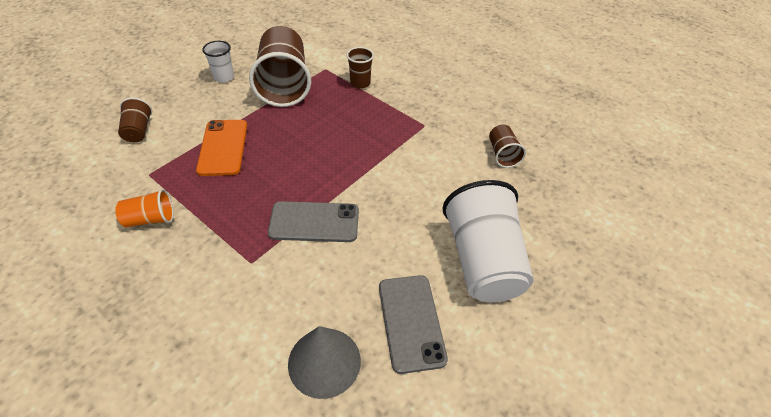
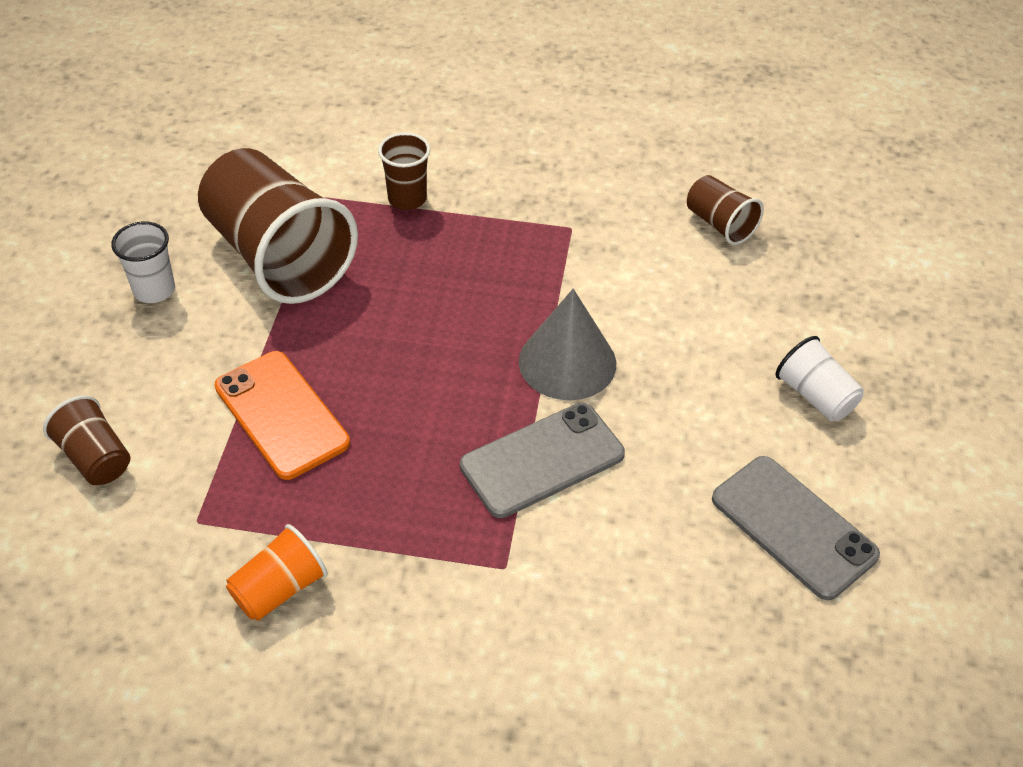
camera: 30 degrees left, 0 degrees up
grey cone [288,326,361,399] -> grey cone moved to [519,289,616,400]
white cup [442,180,534,302] -> white cup [776,336,864,421], size x0.47

